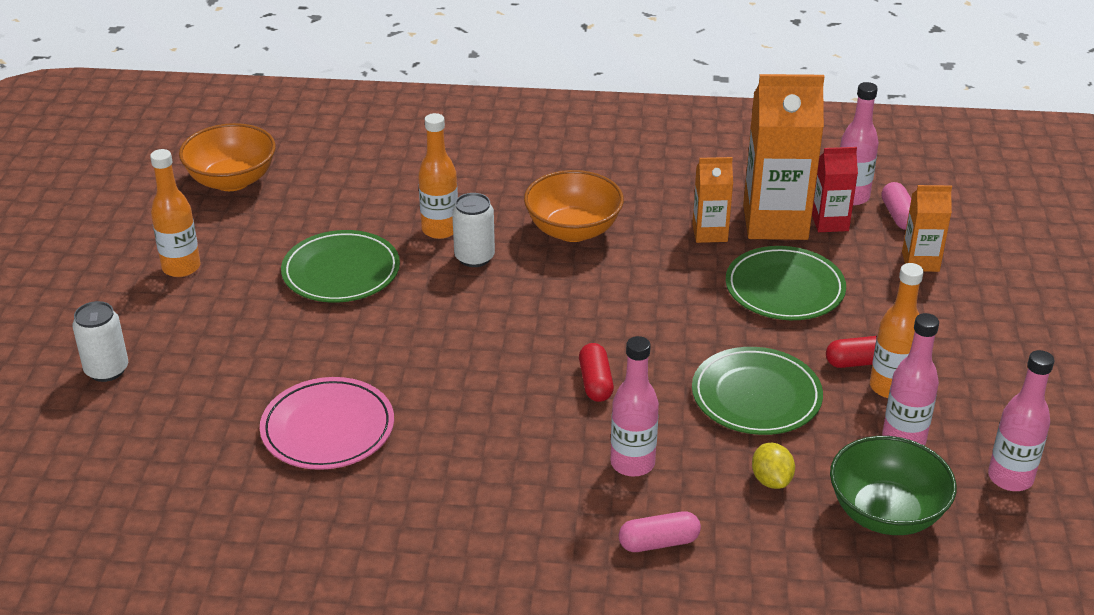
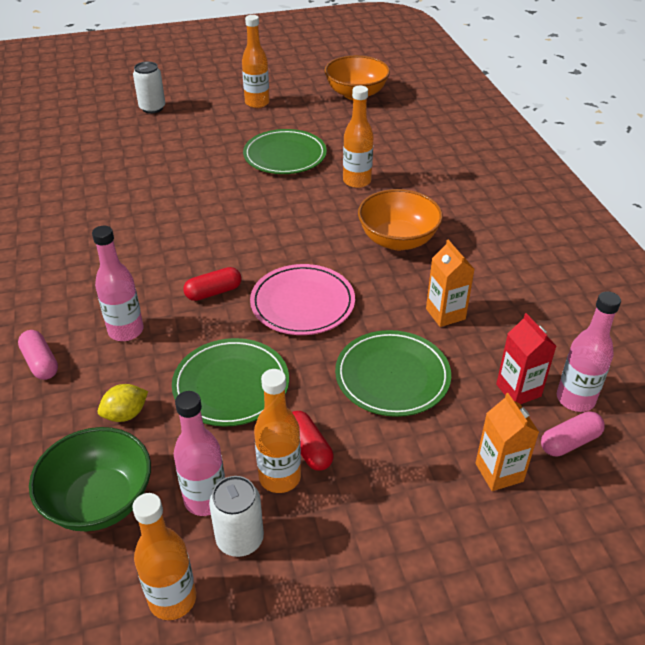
camera: 70 degrees right, 5 degrees up
pink plate [260,377,394,470] -> pink plate moved to [250,264,355,335]
white can [452,193,495,267] -> white can moved to [209,476,264,557]
orange carton [743,74,824,240] -> none
pink bottle [988,350,1054,491] -> orange bottle [132,493,196,620]

